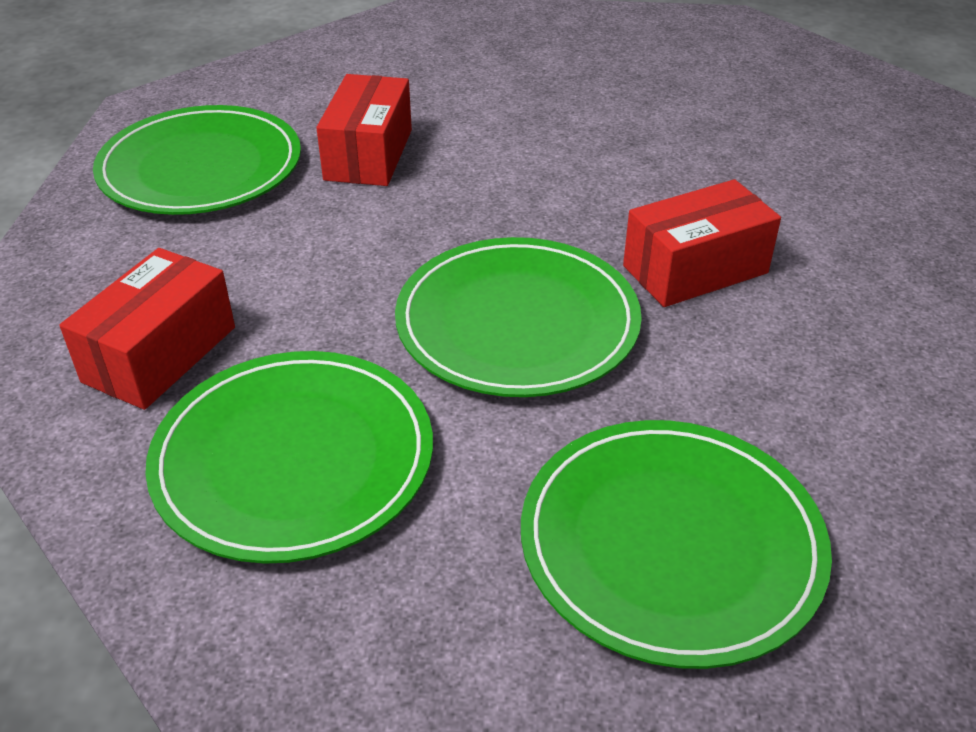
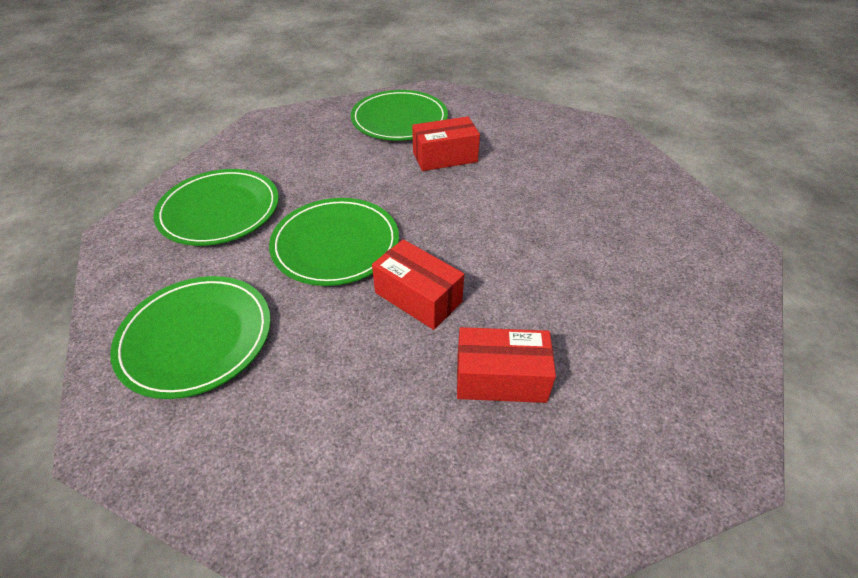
camera: 65 degrees right, 5 degrees up
red box [59,248,235,410] -> red box moved to [457,327,556,403]

